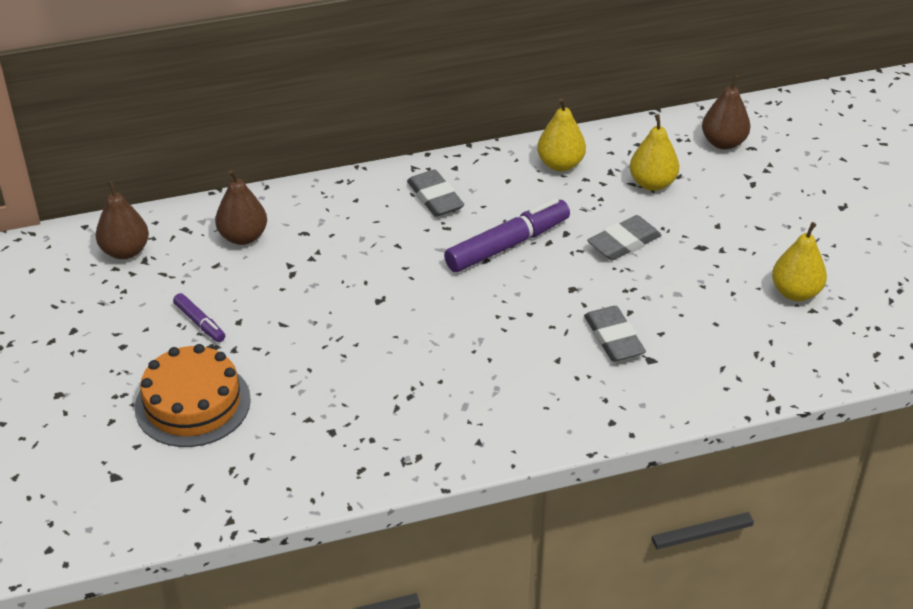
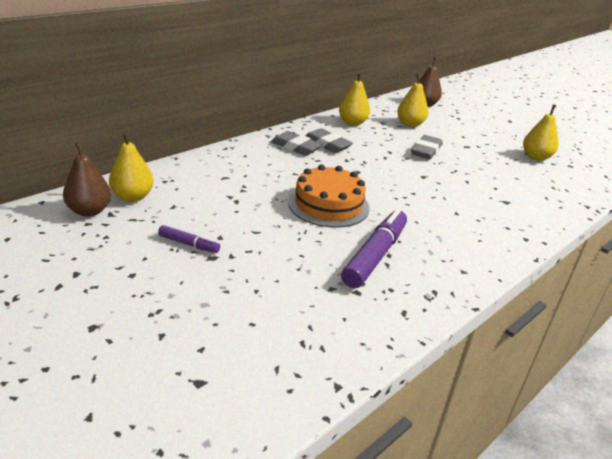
camera: 30 degrees left, 10 degrees down
orange cake [135,344,251,447] -> orange cake moved to [288,165,370,228]
brown pear [215,170,267,245] -> none
purple marker [444,198,570,272] -> purple marker moved to [341,209,407,288]
grey eraser [584,306,646,362] -> grey eraser moved to [305,128,353,153]
none -> yellow pear [109,132,154,202]

